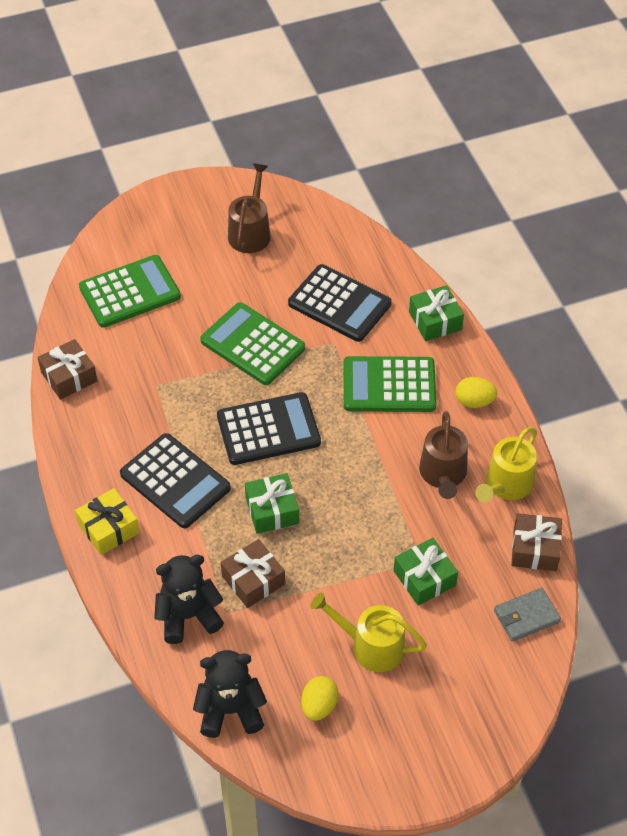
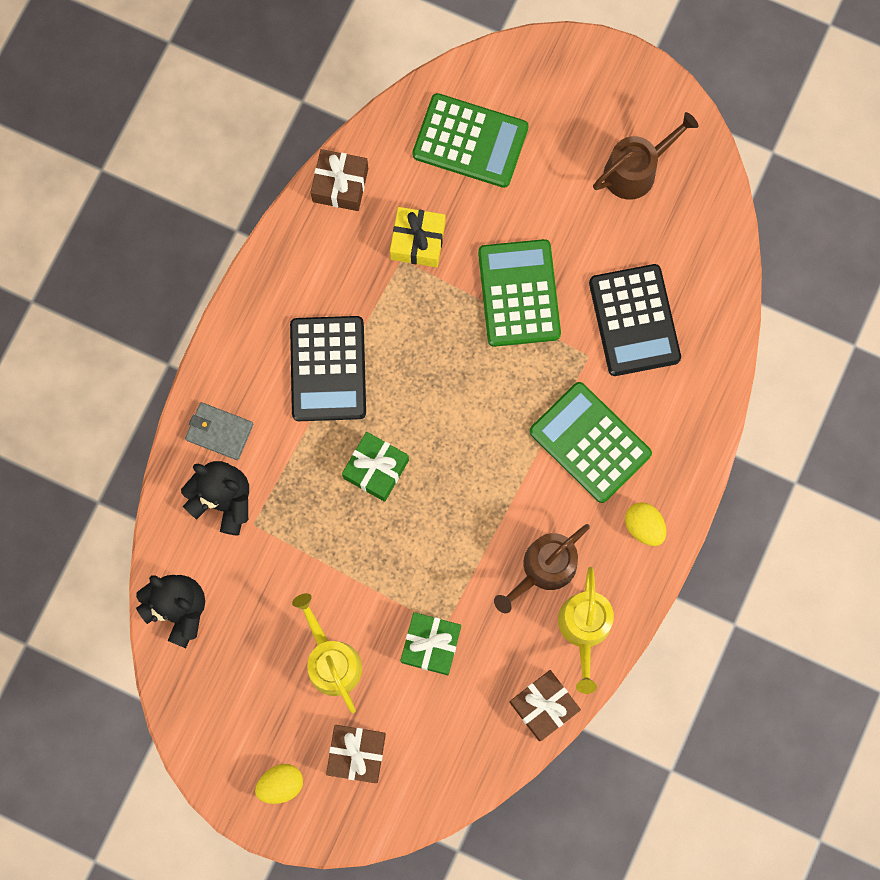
camera: 45 degrees right, 25 degrees up
yellow gift [75,488,140,555] -> yellow gift moved to [390,207,445,267]
black calculator [217,392,321,465] -> none
brown gift [221,539,285,608] -> brown gift moved to [326,725,386,783]
yellow egg [301,676,338,721] -> yellow egg moved to [255,764,303,804]
green gift [409,285,464,341] -> none
yellow watering can [475,427,537,502] -> yellow watering can turned 75 degrees counterclockwise [558,567,614,694]
grey wallet [494,588,561,642] -> grey wallet moved to [185,402,253,460]

